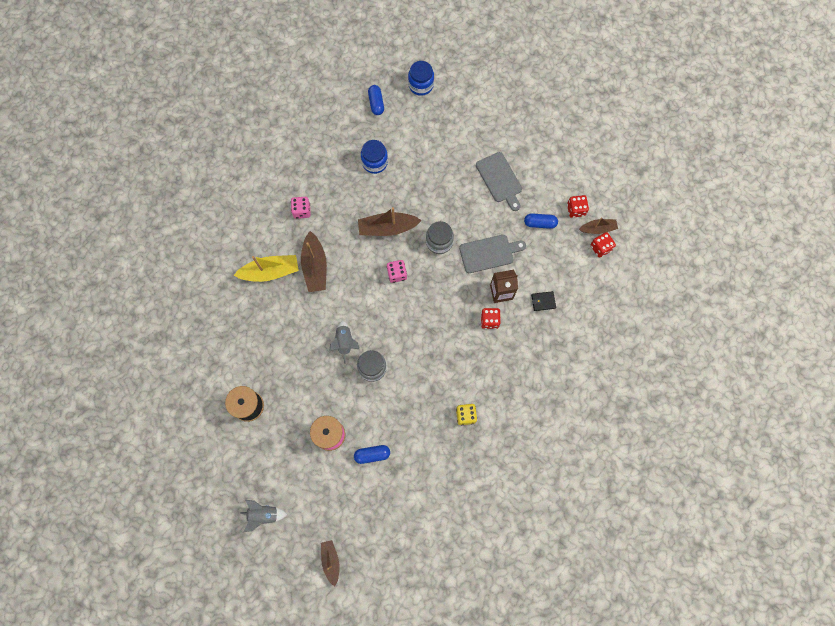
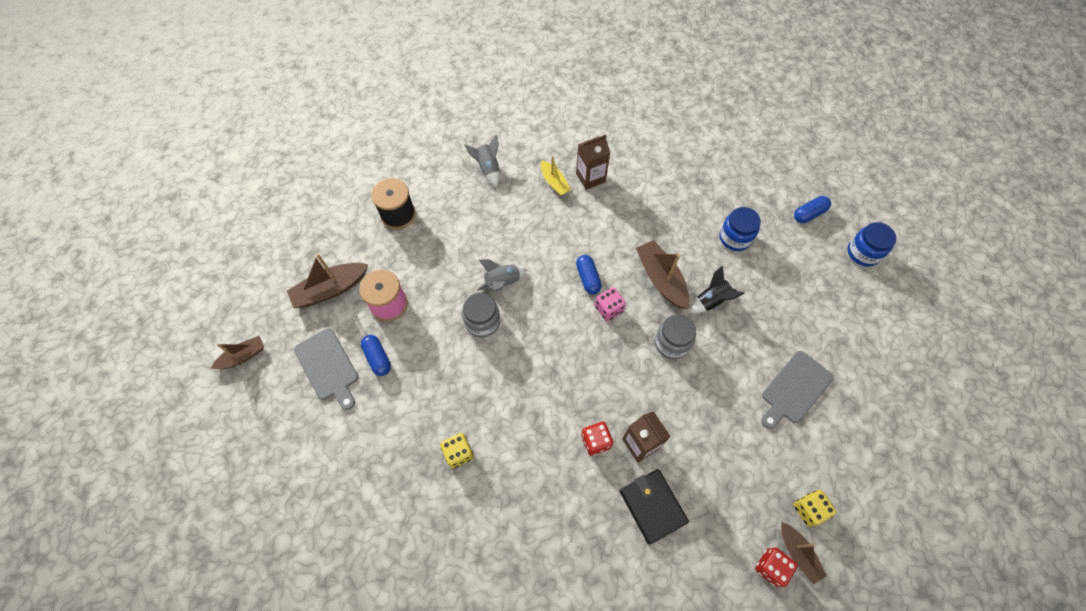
camera: 70 degrees right, 10 degrees down
yellow boat [233,255,299,282] -> yellow boat [541,156,571,196], size x0.62
grey rocket [240,500,288,532] -> grey rocket moved to [465,135,500,187]
pink dice [291,197,311,219] -> none
brown boat [301,231,327,292] -> brown boat moved to [287,254,369,308]
grey cutting board [459,235,526,273] -> grey cutting board moved to [294,328,358,410]
blue capsule [524,213,558,229] -> blue capsule moved to [576,255,602,294]
black wallet [531,291,556,311] -> black wallet [620,469,689,545], size x1.77
red dice [567,195,589,218] -> yellow dice [793,490,837,527]
none -> brown carton [576,135,610,190]
none -> black rocket [690,266,745,313]

